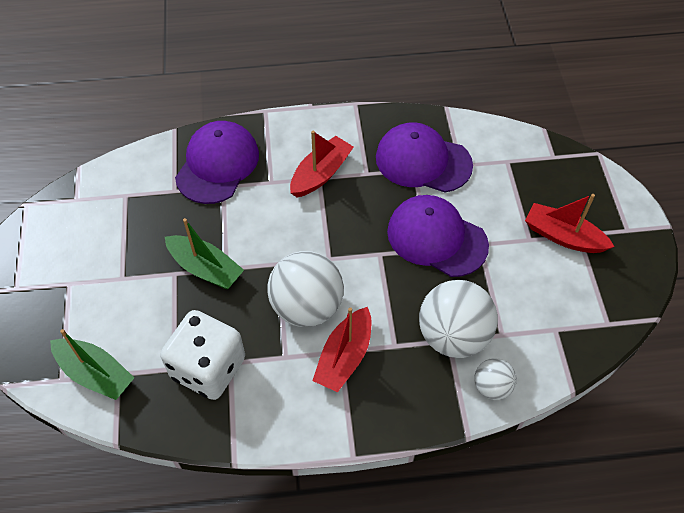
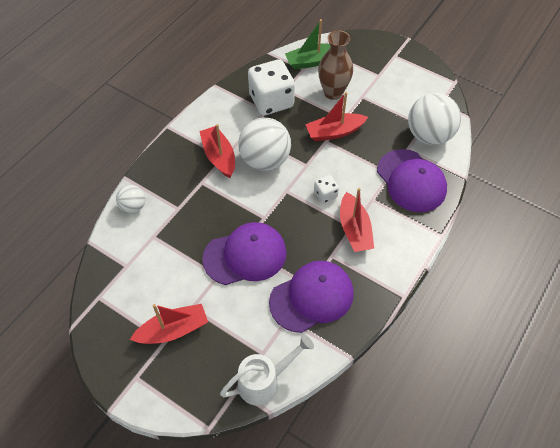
camera: 130 degrees right, 0 degrees up
green boat [165,218,244,289] -> red boat [305,92,368,141]
white ball [419,280,498,358] -> white ball moved to [408,93,461,145]
none -> white watering can [220,334,314,406]
none -> white dice [314,175,339,203]
none -> brown vase [318,30,353,100]

